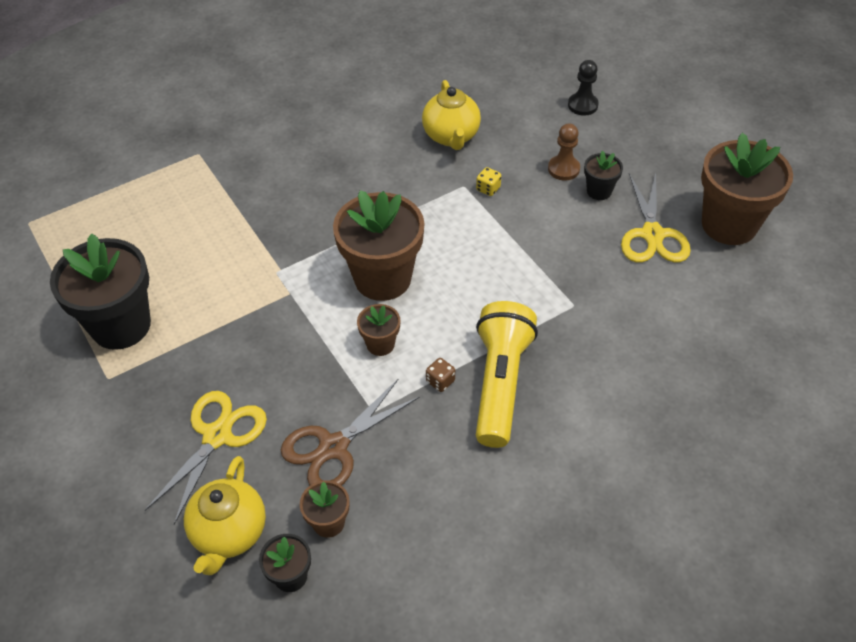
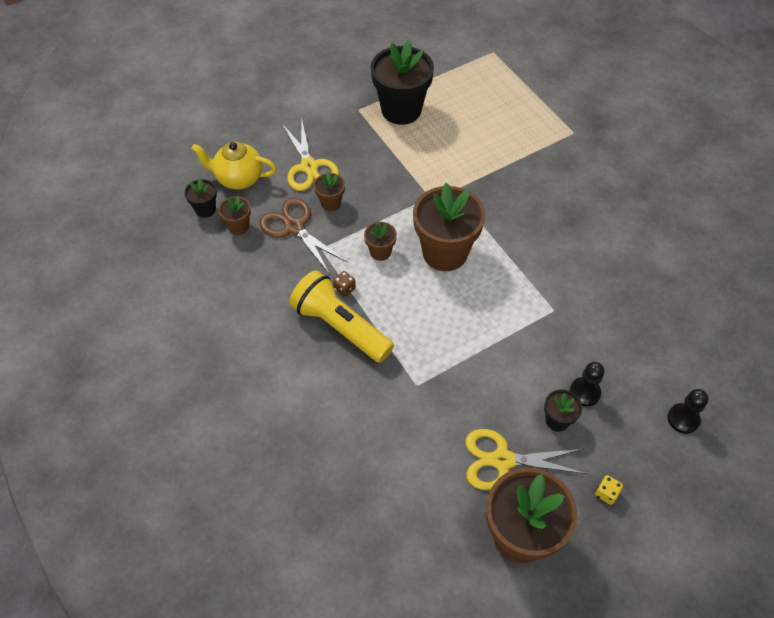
camera: 90 degrees right, 5 degrees up
yellow scissors [145,391,267,525] -> yellow scissors turned 45 degrees clockwise [282,121,339,191]
yellow teapot [422,80,481,150] -> none
yellow dice [476,167,501,196] -> yellow dice moved to [595,475,623,505]
yellow flashlight [476,301,538,448] -> yellow flashlight turned 150 degrees counterclockwise [289,270,394,363]
brown pawn [548,123,580,181] -> black pawn [570,362,604,407]
none -> brown flower pot [314,171,345,211]

